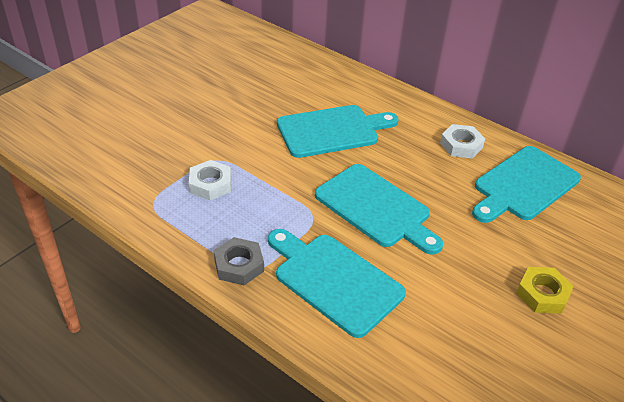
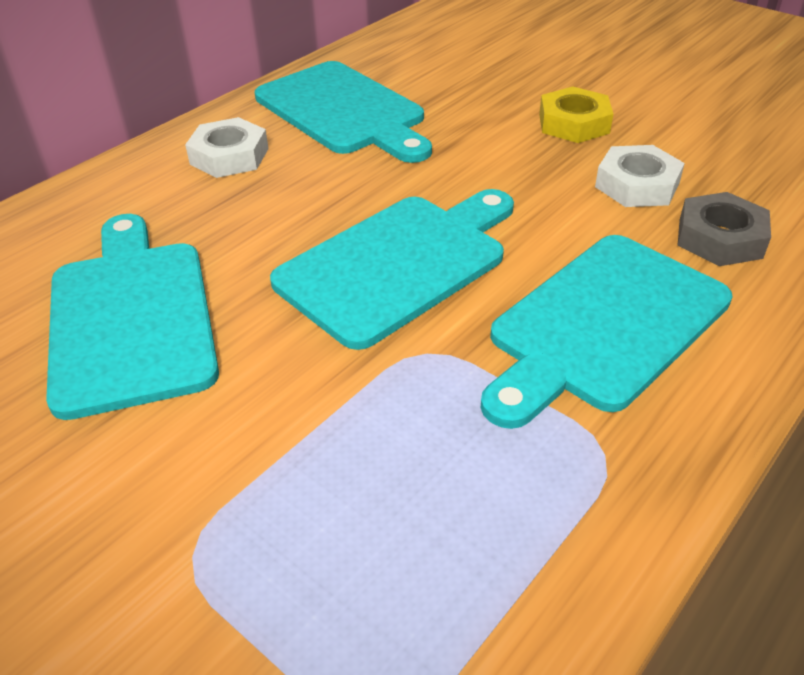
camera: 85 degrees left, 0 degrees up
white nut [189,160,231,200] -> white nut moved to [595,145,685,207]
grey nut [214,237,264,285] -> grey nut moved to [677,192,771,266]

